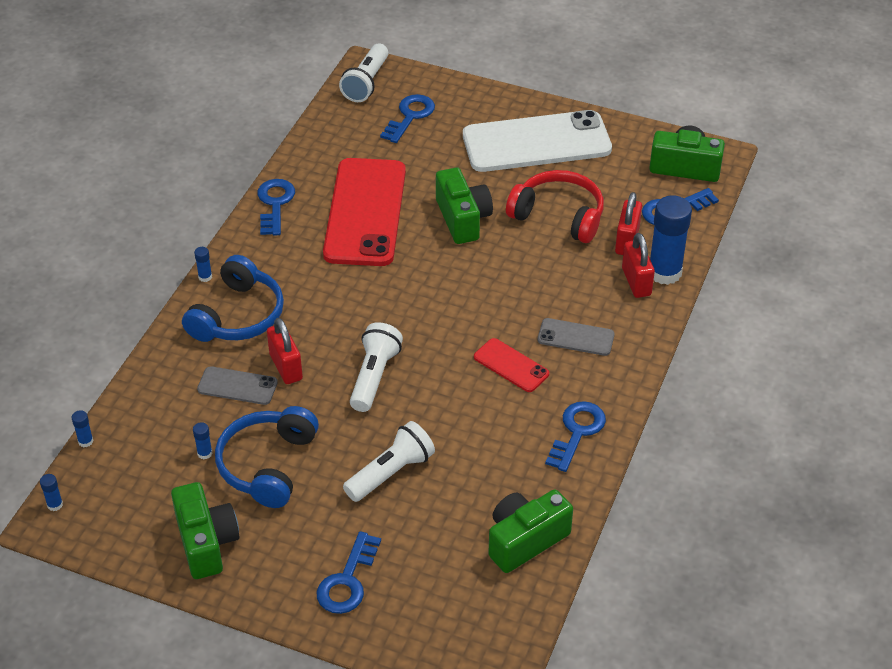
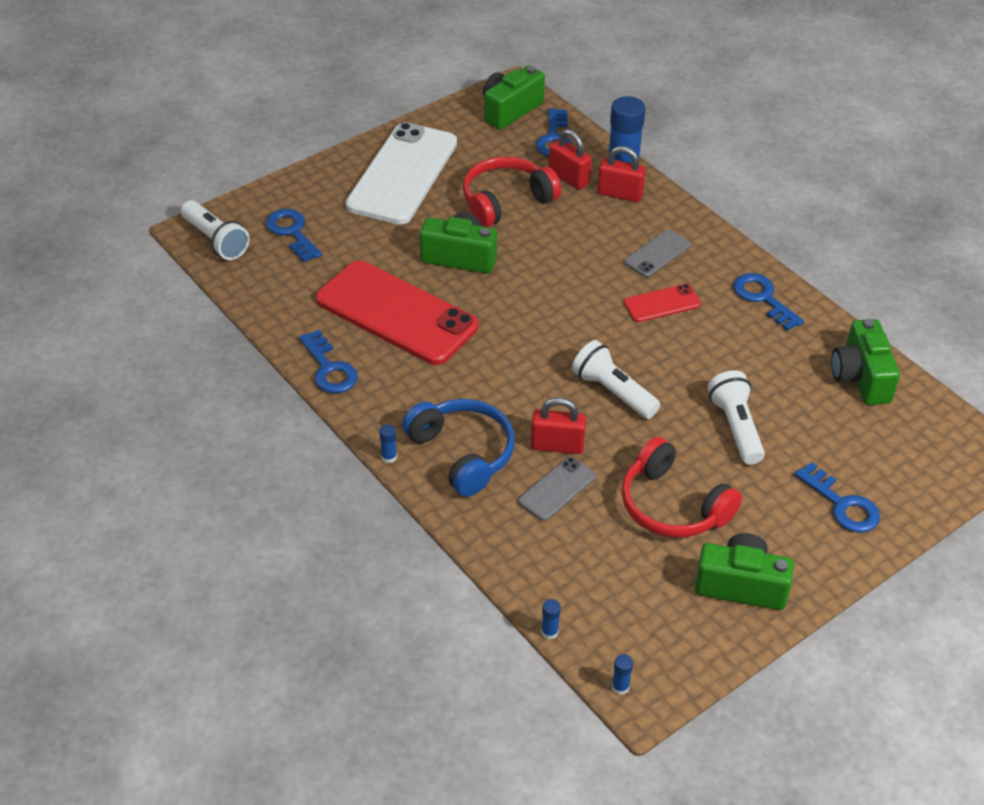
camera: 60 degrees left, 0 degrees up
blue glue stick [193,422,213,459] -> none
blue headphones [215,406,319,508] -> red headphones [621,437,742,538]
blue key [257,179,295,236] -> blue key turned 150 degrees counterclockwise [299,330,358,393]

